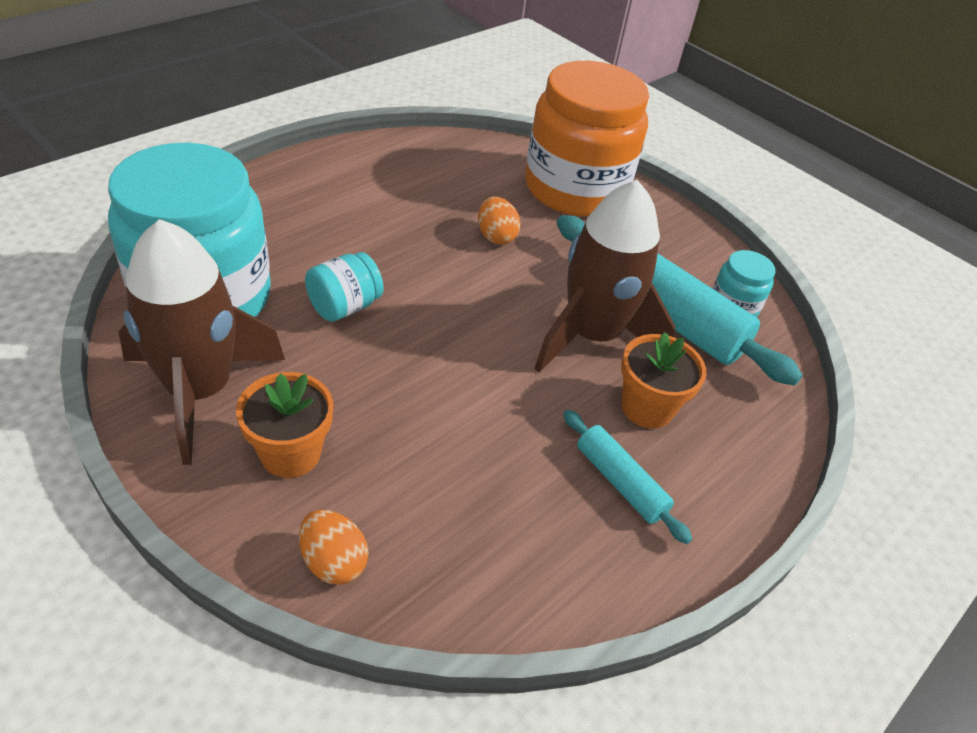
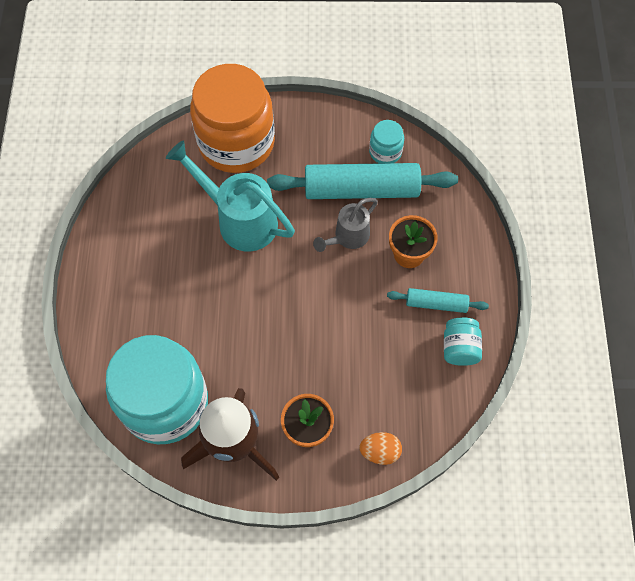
camera: 40 degrees left, 20 degrees up
turquoise jar [305,252,383,322] -> turquoise jar moved to [444,317,482,366]
orange egg [478,197,521,245] -> turquoise watering can [166,140,295,252]
brown rocket [534,180,675,373] -> grey watering can [313,198,378,252]

